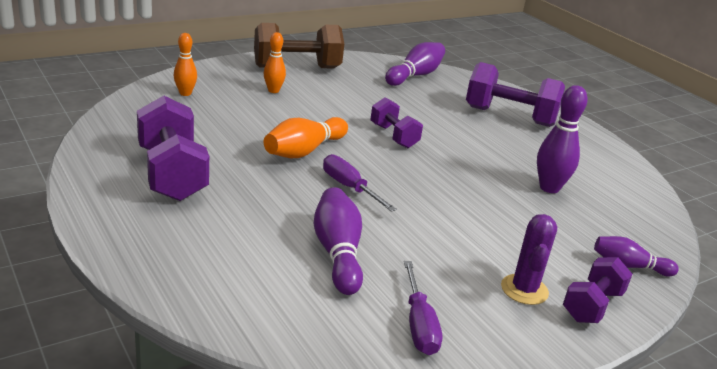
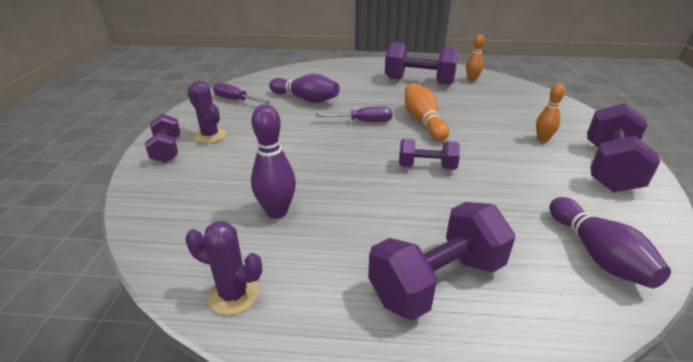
camera: 130 degrees right, 5 degrees up
orange bowling pin [174,33,197,96] -> orange bowling pin moved to [466,34,484,82]
brown dumbbell [254,23,344,68] -> purple dumbbell [587,103,660,192]
purple bowling pin [594,236,679,276] -> none
none -> purple cactus [185,221,262,315]

